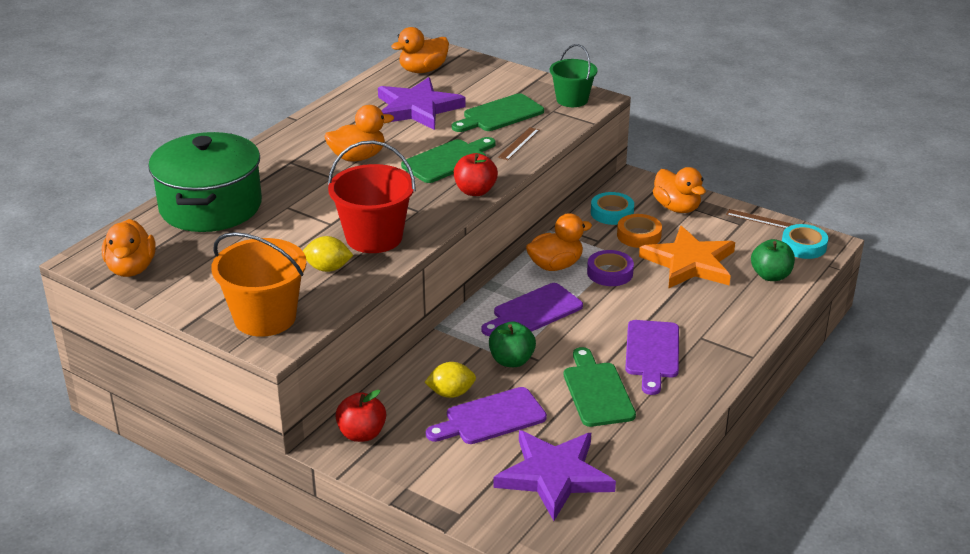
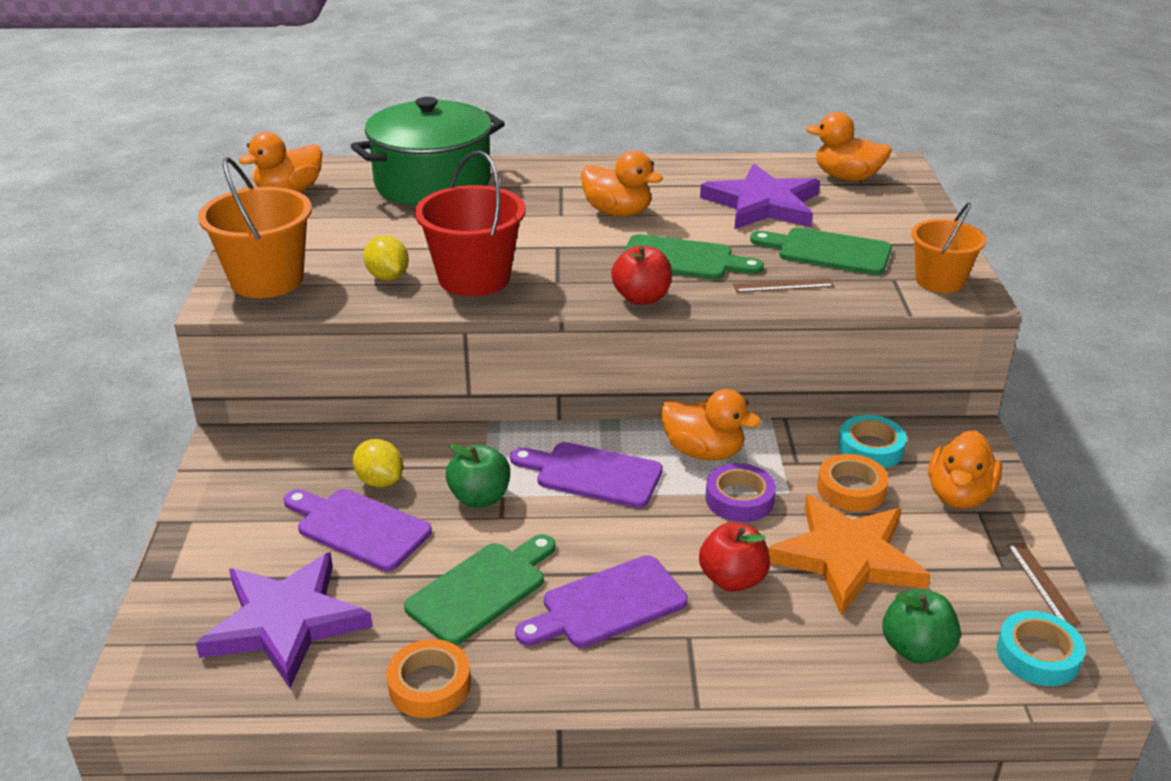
camera: 55 degrees right, 0 degrees up
red apple [335,390,386,442] -> red apple moved to [699,523,770,592]
green bucket [550,44,597,107] -> orange bucket [911,202,986,293]
none -> orange tape [386,639,471,718]

